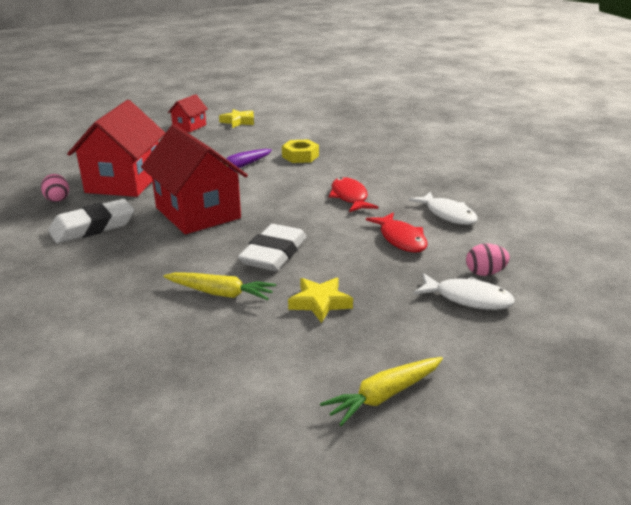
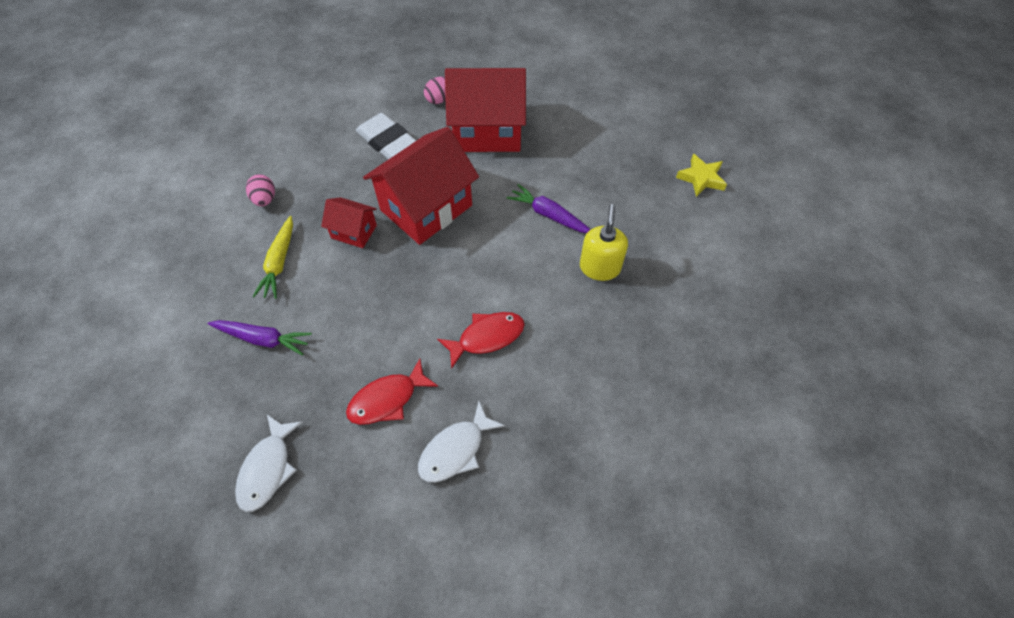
camera: 80 degrees right, 30 degrees up
red house [168,94,208,132] -> red house moved to [321,197,377,248]
white eraser [238,224,306,271] -> none
yellow nut [282,140,319,163] -> yellow soap dispenser [580,204,628,281]
yellow star [288,277,353,323] -> purple carrot [208,320,312,355]
yellow carrot [320,357,443,426] -> none
pink egg [466,243,510,276] -> pink egg moved to [246,174,275,206]

